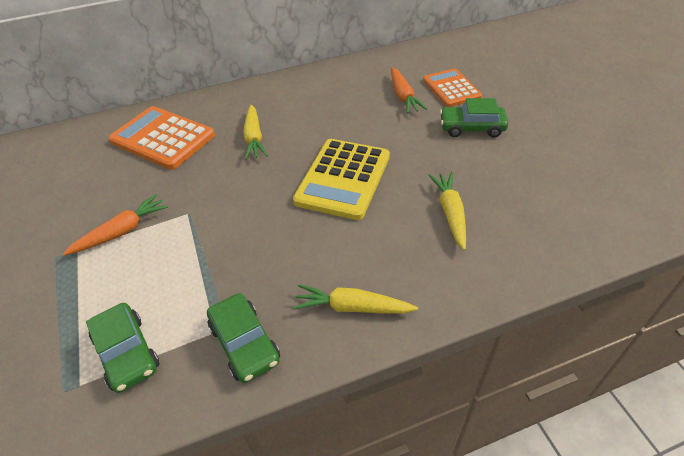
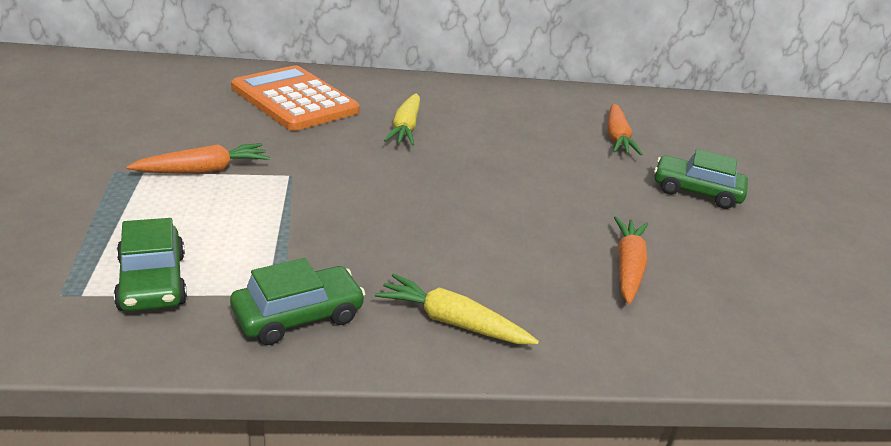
camera: 10 degrees right, 15 degrees down
green car [207,293,280,383] -> green car turned 105 degrees counterclockwise [230,258,365,345]
yellow calculator [293,139,390,220] -> none
orange calculator [423,69,482,107] -> none
yellow carrot [429,172,466,250] -> orange carrot [614,217,648,304]

